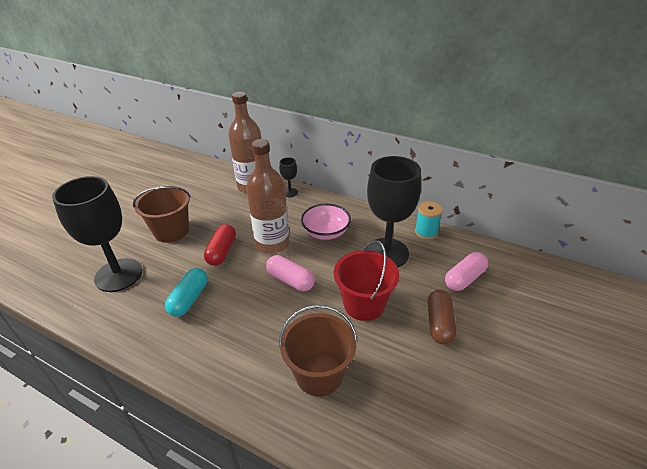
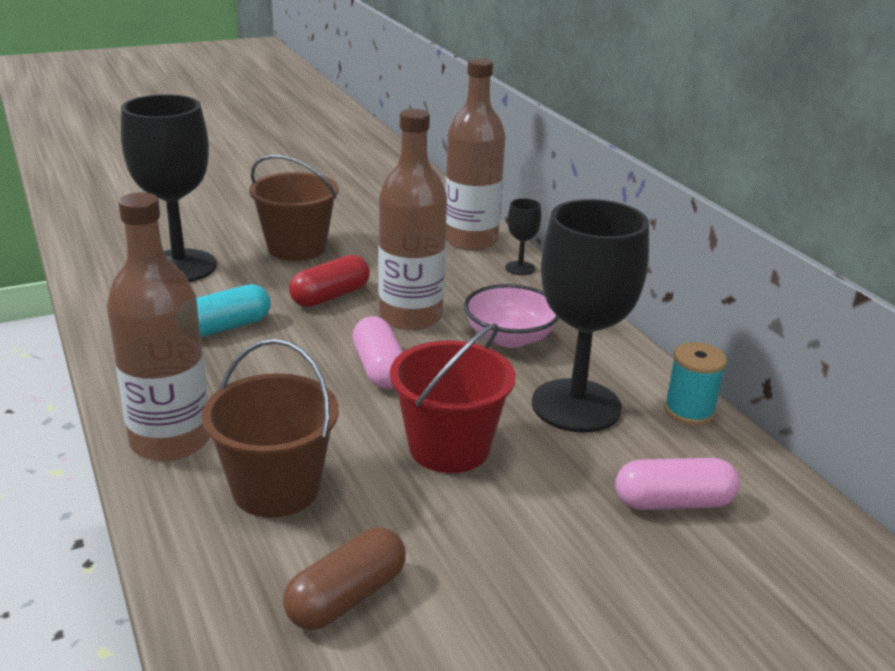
camera: 35 degrees right, 10 degrees down
brown capsule [427,290,456,345] -> brown capsule moved to [283,527,406,630]
none -> brown bottle [107,192,210,462]

